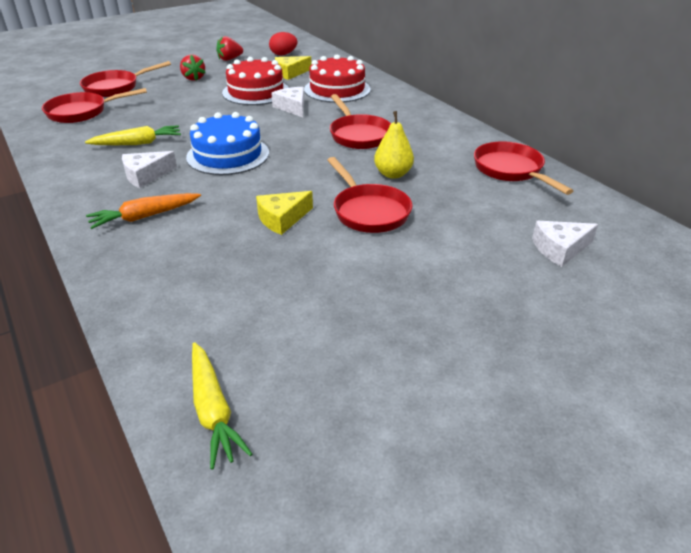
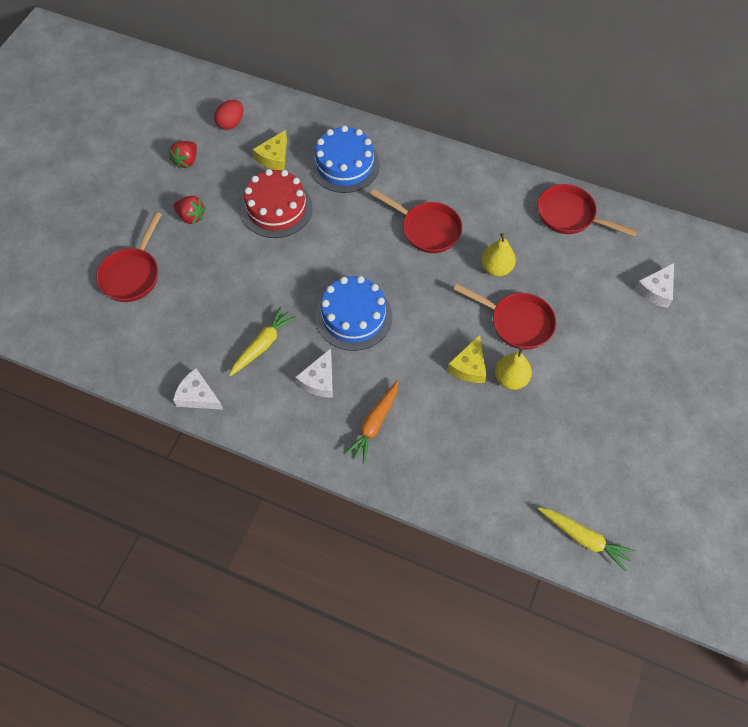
camera: 35 degrees left, 25 degrees up
red pan [42,88,147,123] -> none
white cheese [271,87,304,117] -> white cheese moved to [173,368,223,410]
red cake [304,54,371,103] -> blue cake [310,125,380,193]
none -> yellow pear [495,348,532,390]

